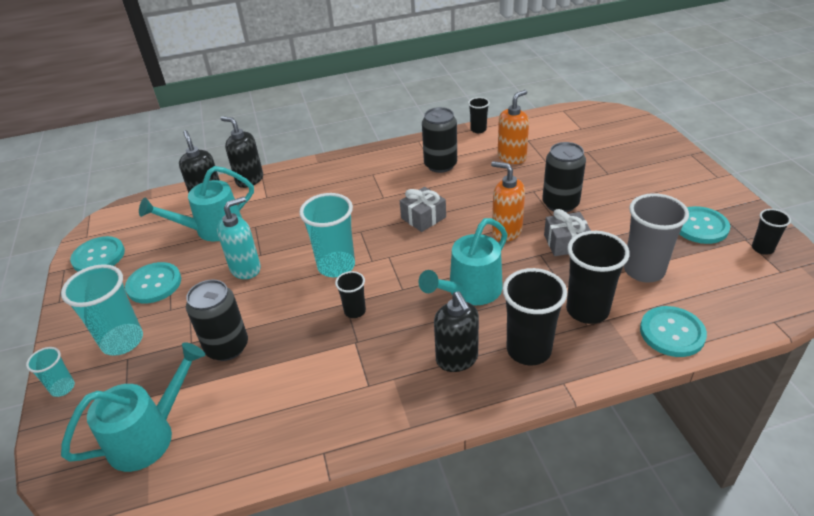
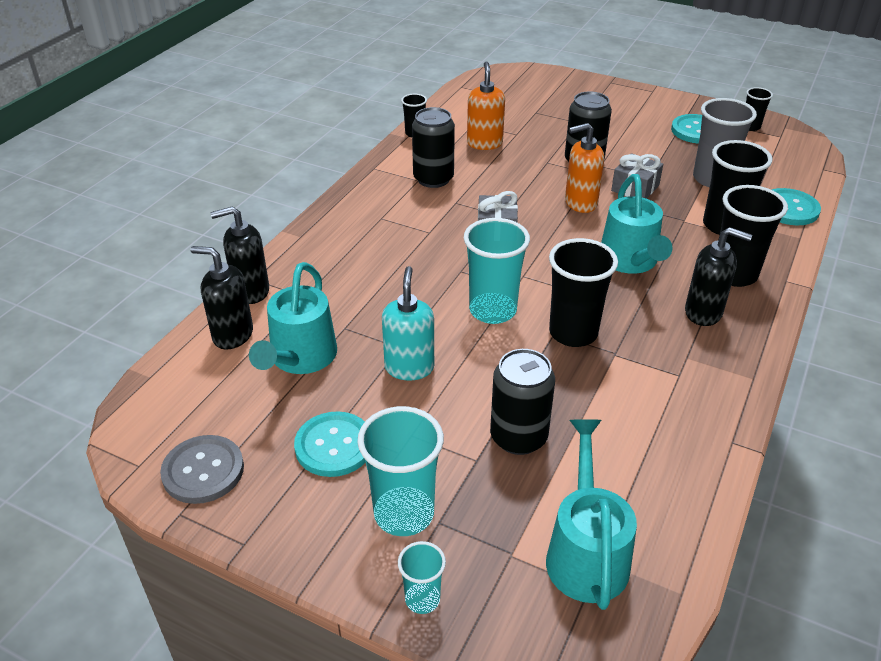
camera: 50 degrees left, 0 degrees up
turquoise button [70,236,125,272] -> grey button [160,435,244,504]
black cup [335,271,366,318] -> black cup [549,238,618,347], size x1.87

